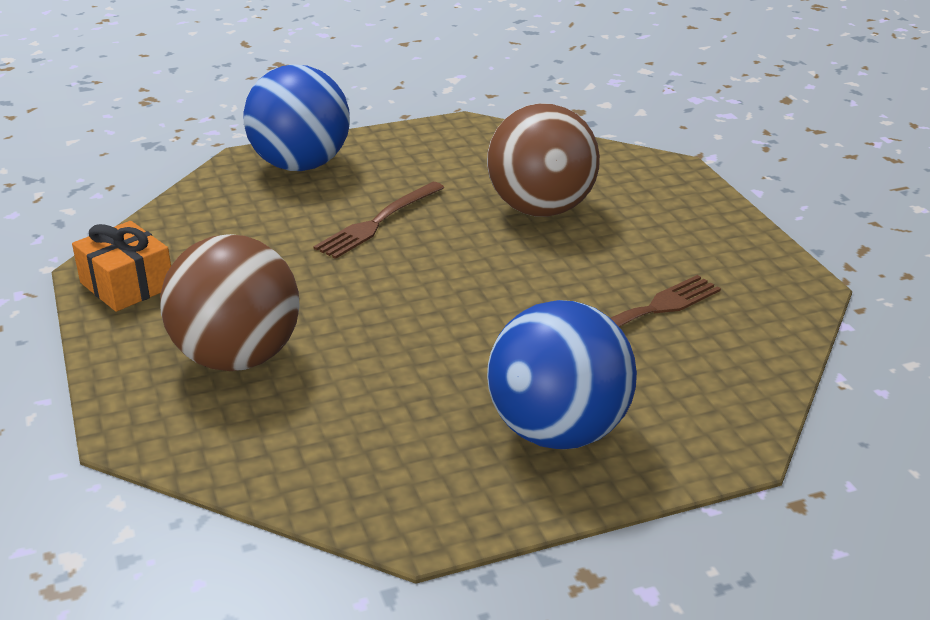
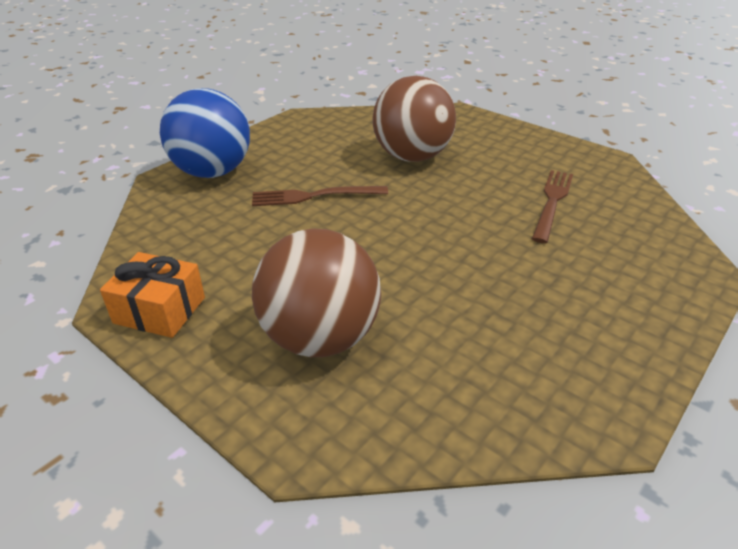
camera: 30 degrees left, 5 degrees up
brown fork [314,182,444,259] -> brown fork turned 75 degrees clockwise [252,186,388,206]
blue ball [487,300,637,449] -> none

